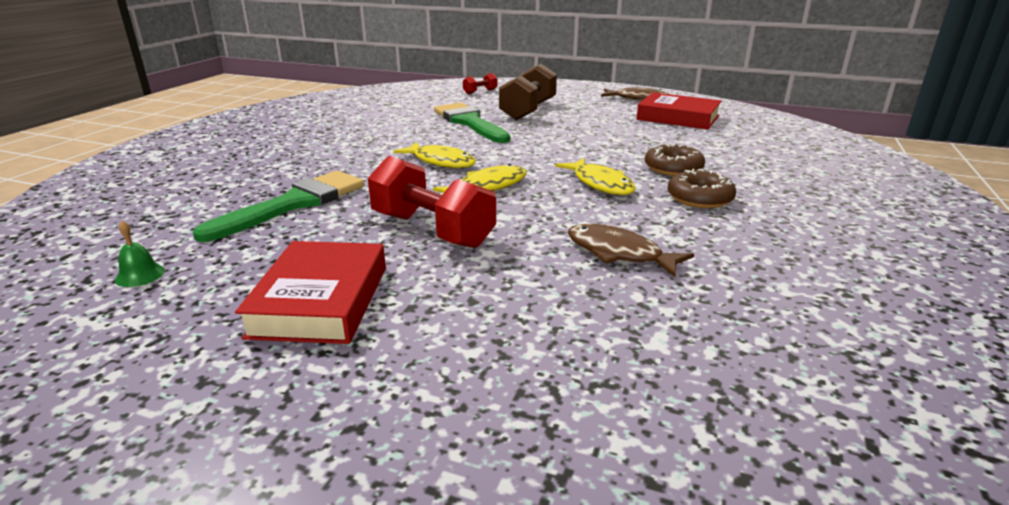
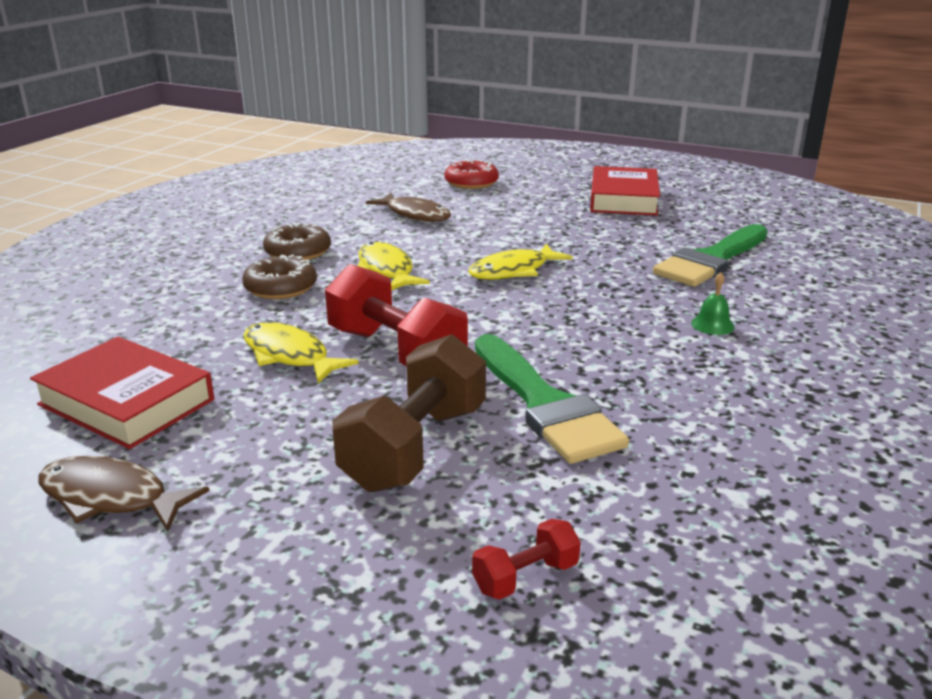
camera: 175 degrees left, 0 degrees up
green bell [115,221,165,287] -> green bell moved to [691,272,735,335]
red dumbbell [368,156,496,248] -> red dumbbell moved to [325,264,468,366]
yellow fish [393,142,476,168] -> yellow fish moved to [243,322,359,384]
none -> red donut [444,159,499,189]

